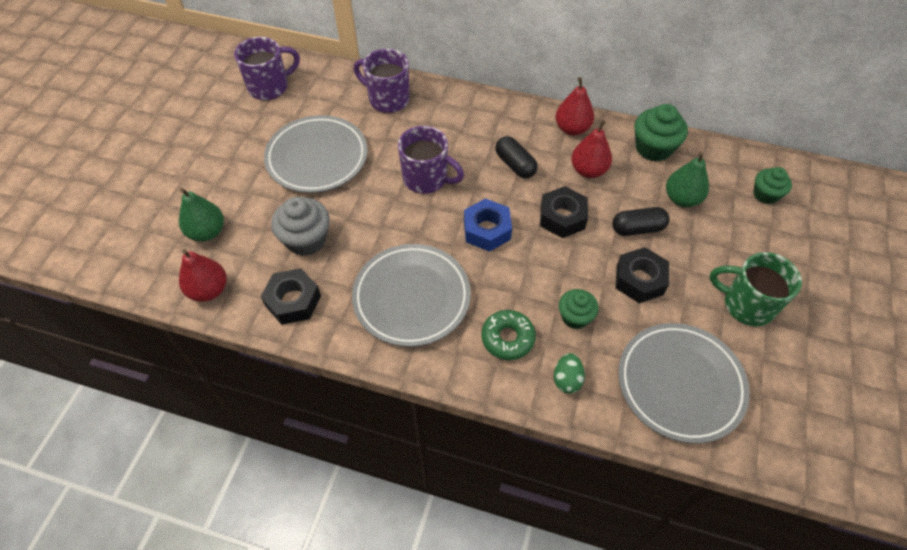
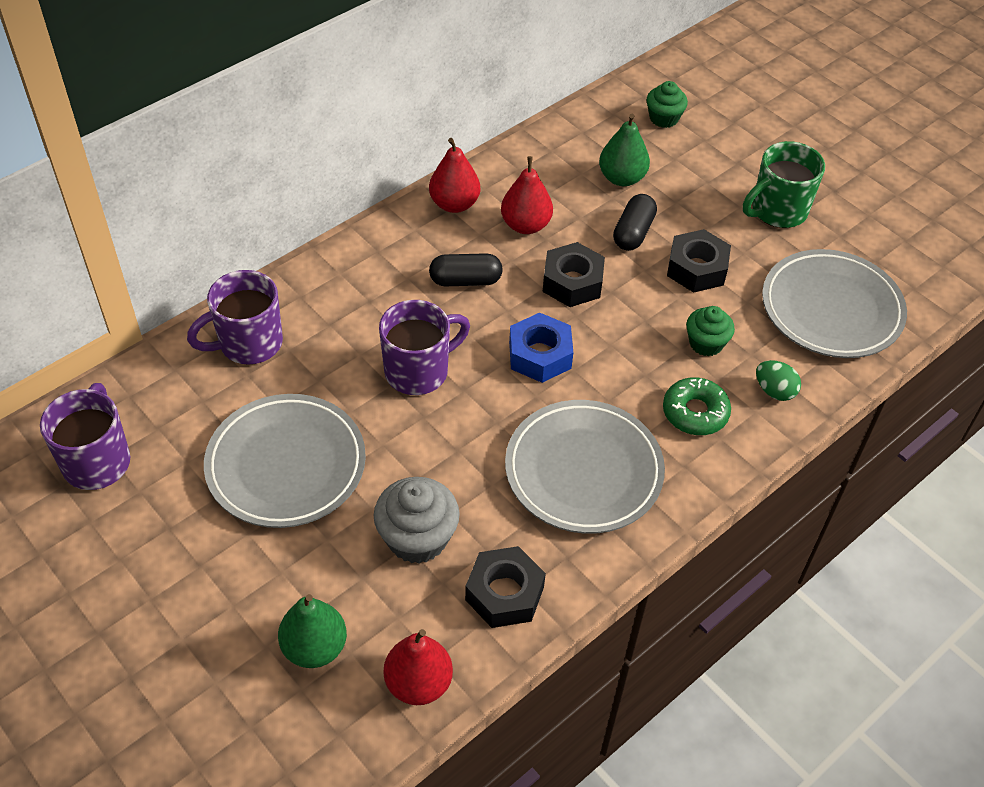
camera: 60 degrees left, 5 degrees down
green cupcake [635,104,688,162] -> none

